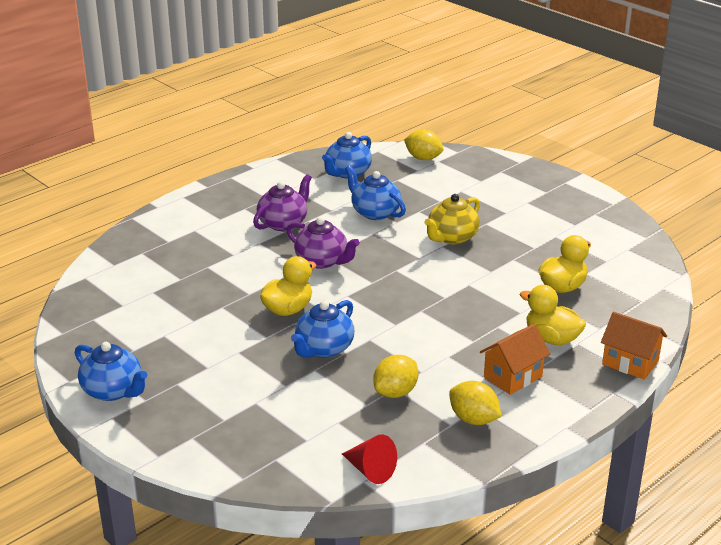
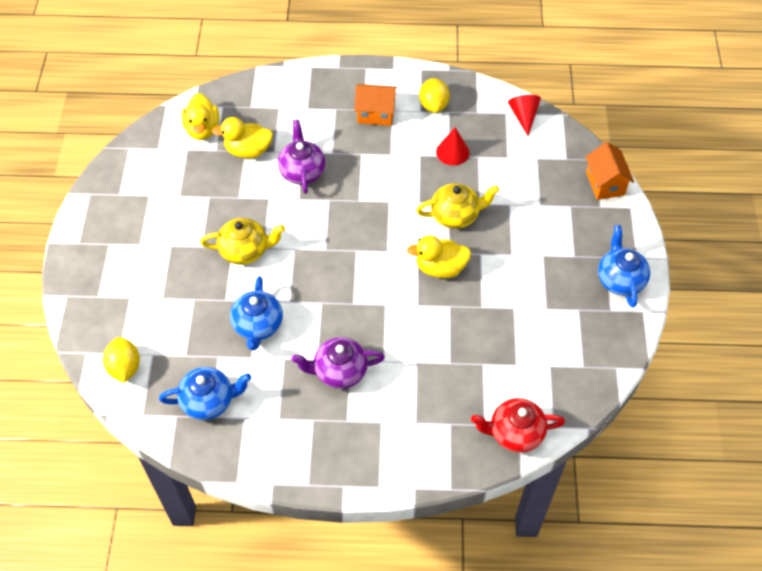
camera: 135 degrees left, 25 degrees up
purple teapot [287,217,360,269] -> purple teapot moved to [278,119,325,194]
blue teapot [291,300,354,358] -> yellow teapot [416,183,499,229]
yellow lemon [373,355,419,398] -> red cone [436,128,470,165]
yellow duck [520,285,586,345] -> yellow duck moved to [182,93,219,140]
orange house [601,312,667,380] -> orange house moved to [586,142,634,200]
none -> red teapot [471,398,565,453]

